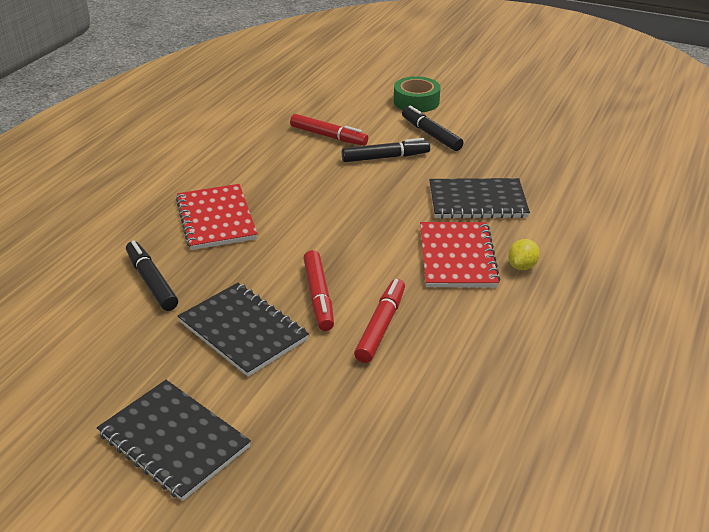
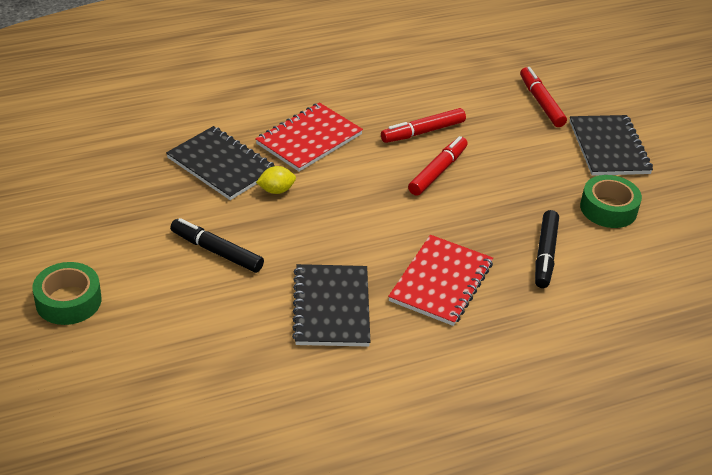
camera: 140 degrees left, 5 degrees up
black notebook [178,283,309,377] -> black notebook moved to [292,264,370,347]
red marker [290,114,368,146] -> red marker moved to [520,67,567,127]
black marker [402,106,464,151] -> none
yellow lemon [508,239,540,270] -> yellow lemon moved to [256,166,296,194]
none -> green tape [580,175,642,228]

